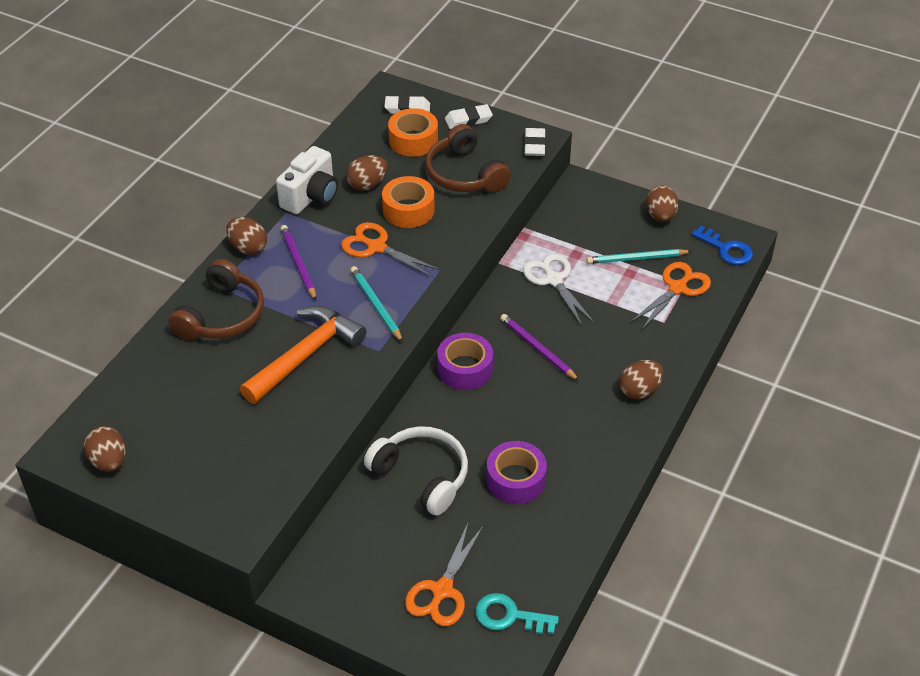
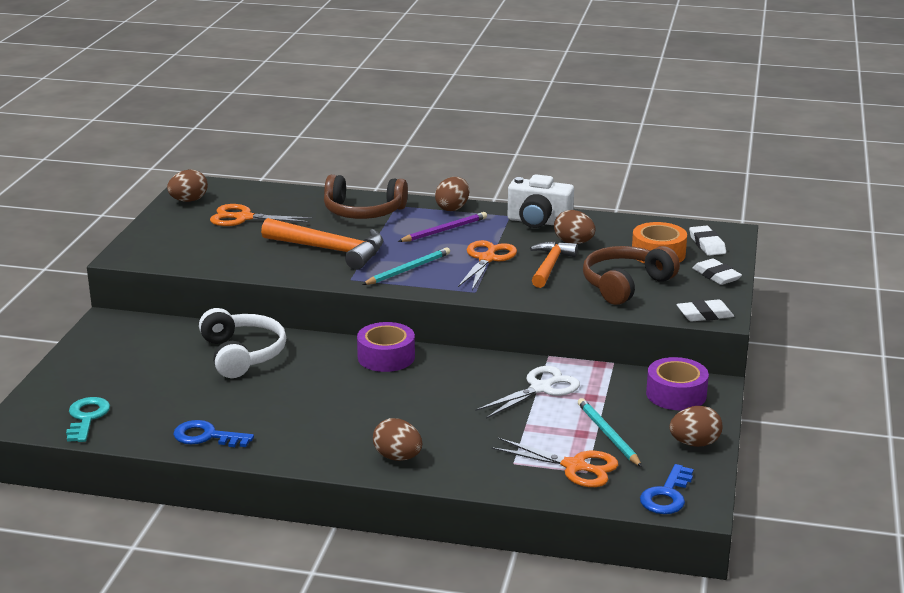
camera: 75 degrees right, 20 degrees down
white headphones [364,426,468,516] -> white headphones turned 45 degrees counterclockwise [199,308,286,378]
orange tape [382,176,435,228] -> orange hammer [530,241,578,288]
orange scissors [405,524,483,626] -> orange scissors moved to [210,204,313,226]
purple tape [486,441,547,504] -> purple tape moved to [646,357,709,410]
purple pencil [500,314,579,381] -> none
none -> blue key [173,420,254,447]

